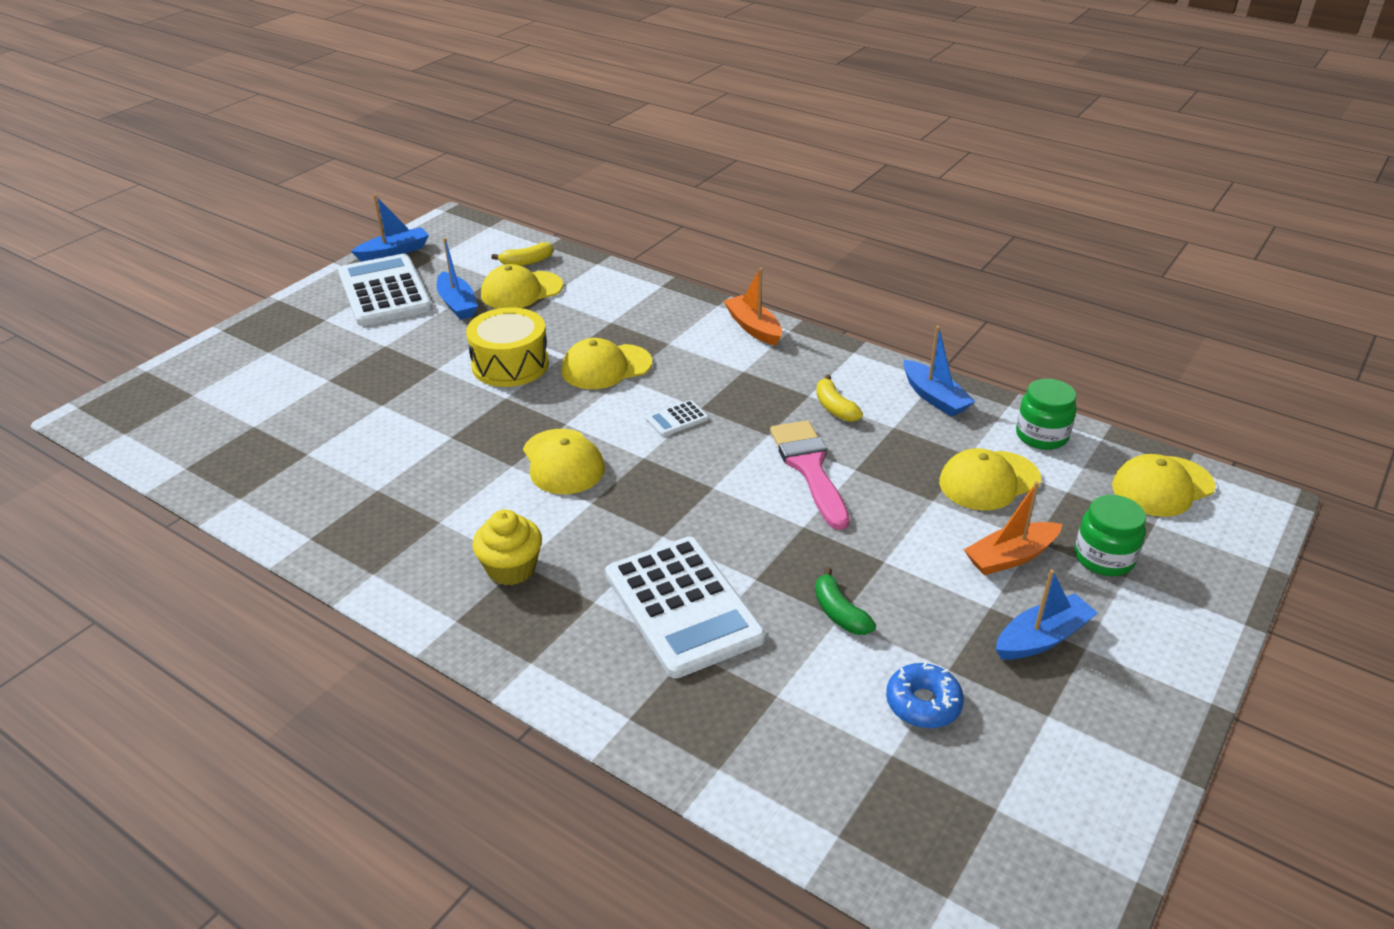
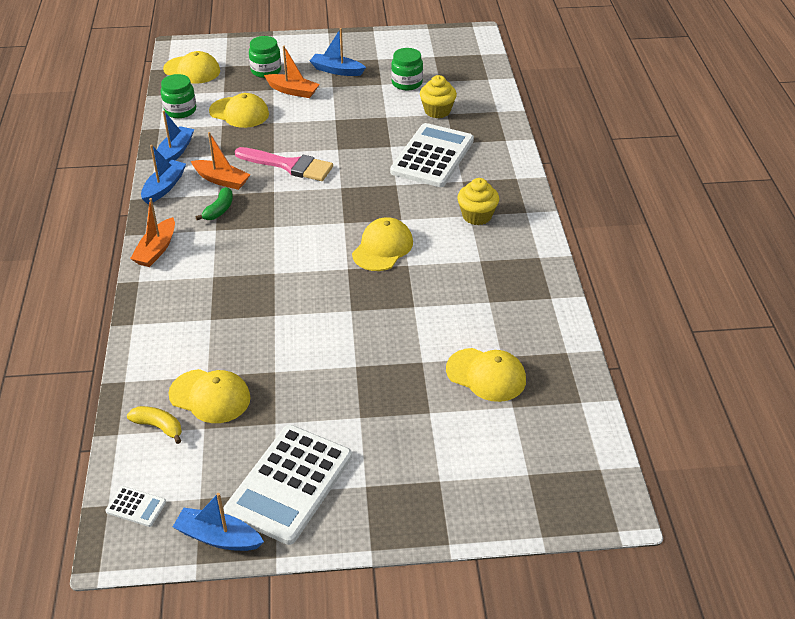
camera: 130 degrees left, 5 degrees up
blue boat [437,238,478,320] -> blue boat moved to [141,145,186,204]
yellow drum [466,307,549,387] -> none
yellow cap [562,338,652,389] -> yellow cap moved to [446,348,526,402]
white calculator [646,400,709,437] -> white calculator moved to [105,486,166,527]
pink brush [770,420,850,530] -> pink brush turned 105 degrees counterclockwise [235,147,333,181]
green banana [815,567,876,635] -> green banana moved to [196,187,233,220]
yellow banana [816,375,863,422] -> orange boat [191,132,250,190]
blue donut [886,662,964,728] -> green jar [391,48,423,91]
none -> yellow cupcake [420,75,457,118]

